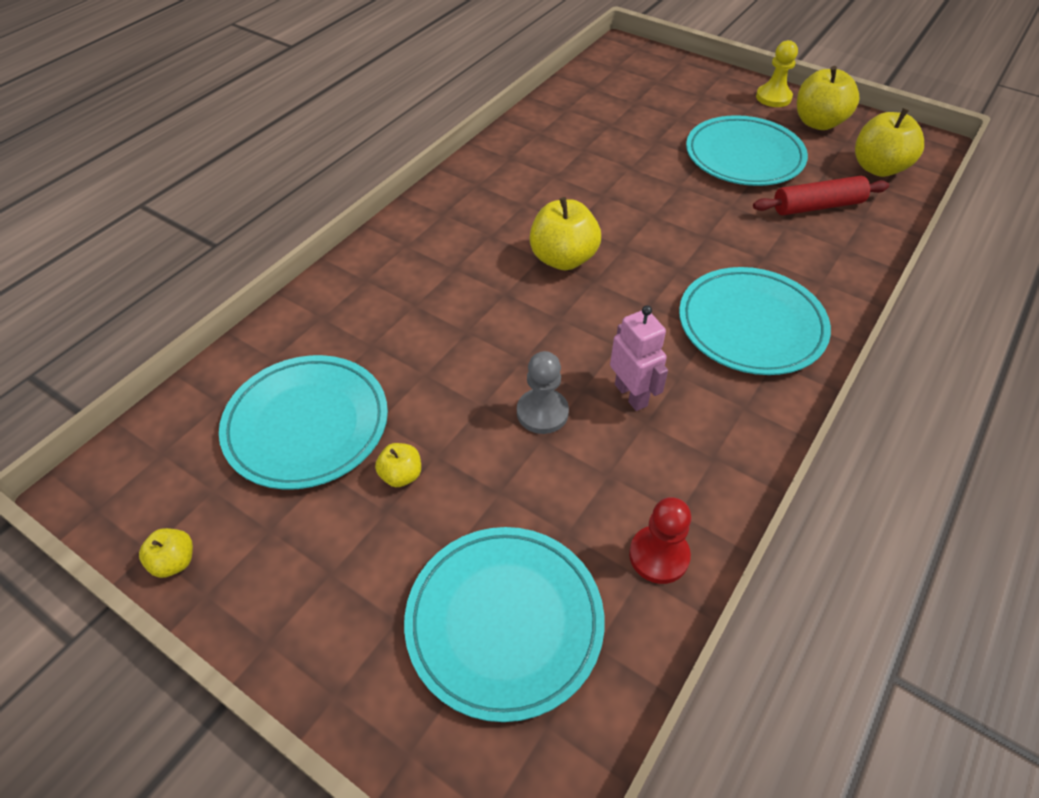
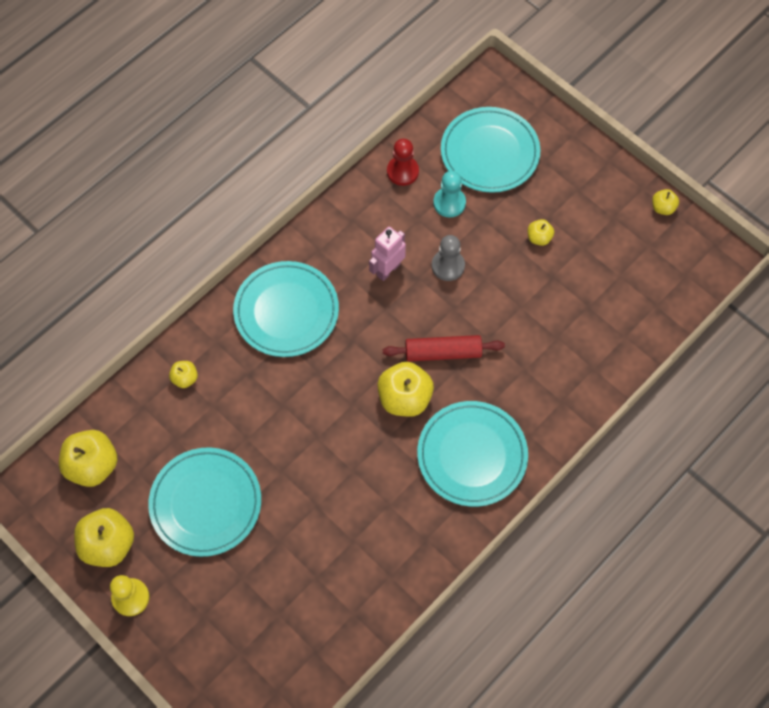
camera: 170 degrees left, 15 degrees up
turquoise plate [219,355,388,490] -> turquoise plate moved to [417,401,528,507]
pink robot [610,305,668,411] -> pink robot turned 60 degrees clockwise [369,227,406,281]
red rolling pin [753,176,889,215] -> red rolling pin moved to [383,335,505,361]
none -> yellow apple [169,361,198,388]
none -> turquoise pawn [433,171,466,217]

